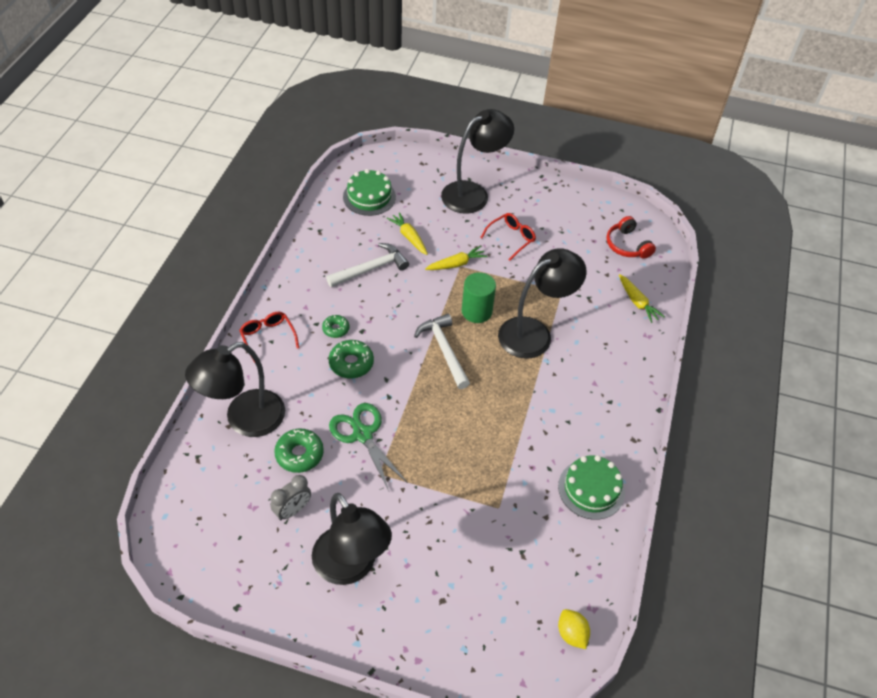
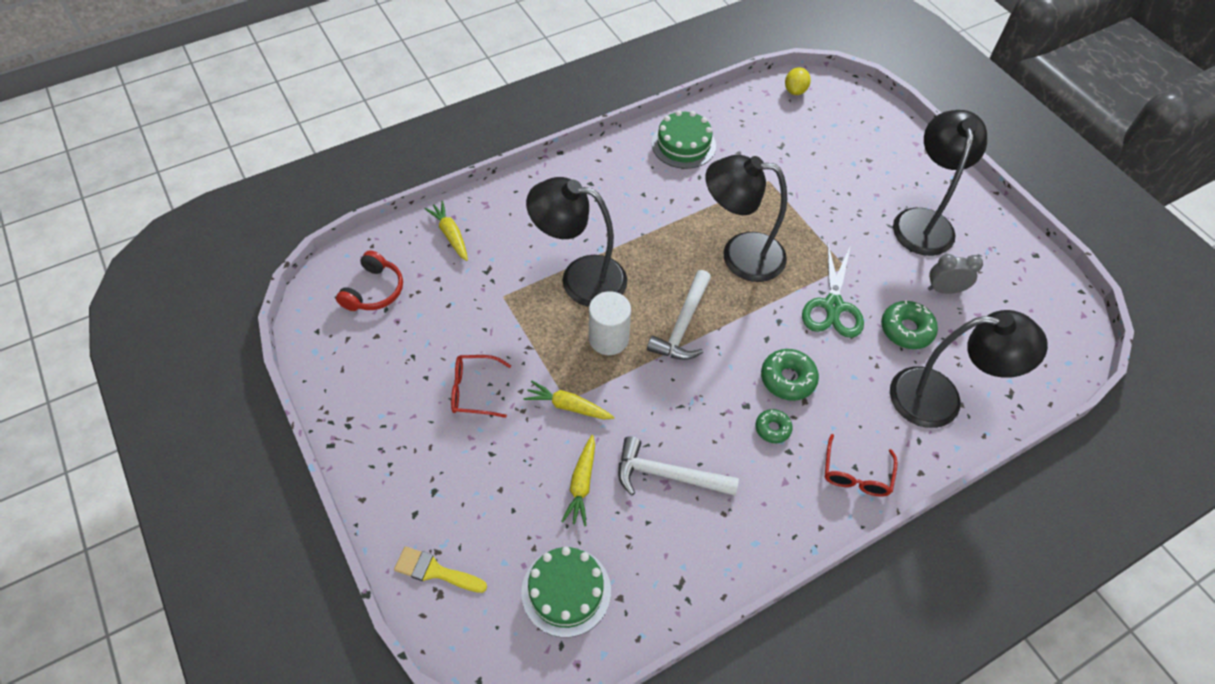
camera: 135 degrees left, 5 degrees up
black lamp [441,109,514,214] -> black lamp moved to [706,155,787,282]
green cylinder [462,272,496,323] -> white cylinder [589,291,631,355]
yellow carrot [619,274,665,323] -> yellow carrot turned 45 degrees counterclockwise [424,201,468,261]
none -> yellow brush [394,546,487,593]

